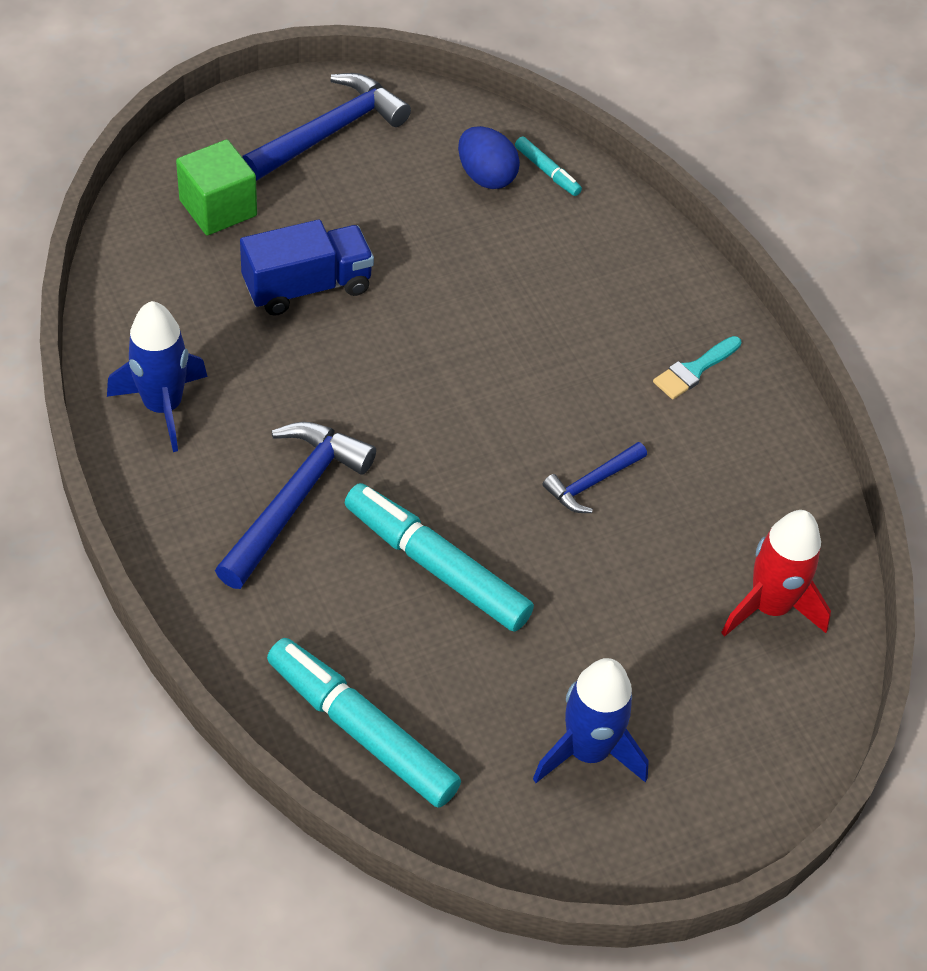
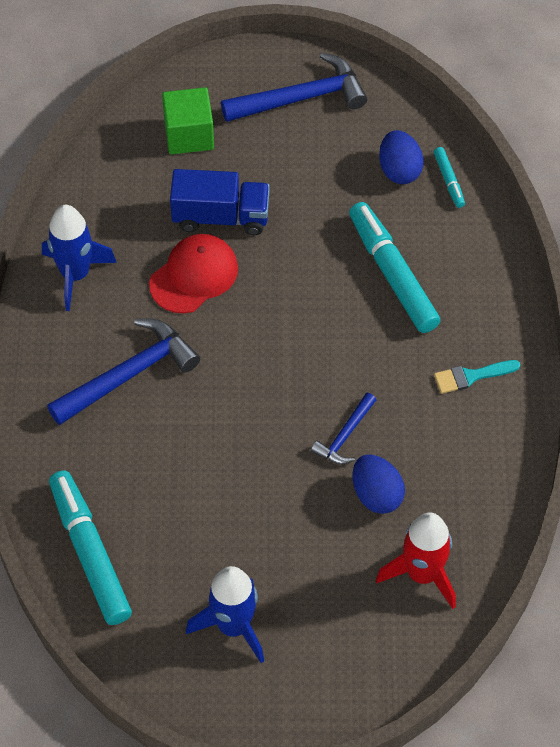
camera: 30 degrees right, 5 degrees up
turquoise marker [345,483,534,632] -> turquoise marker moved to [349,202,440,333]
blue hammer [543,442,647,513] -> blue hammer turned 45 degrees counterclockwise [311,393,376,464]
none -> red cap [149,234,238,313]
none -> blue egg [353,454,405,514]

